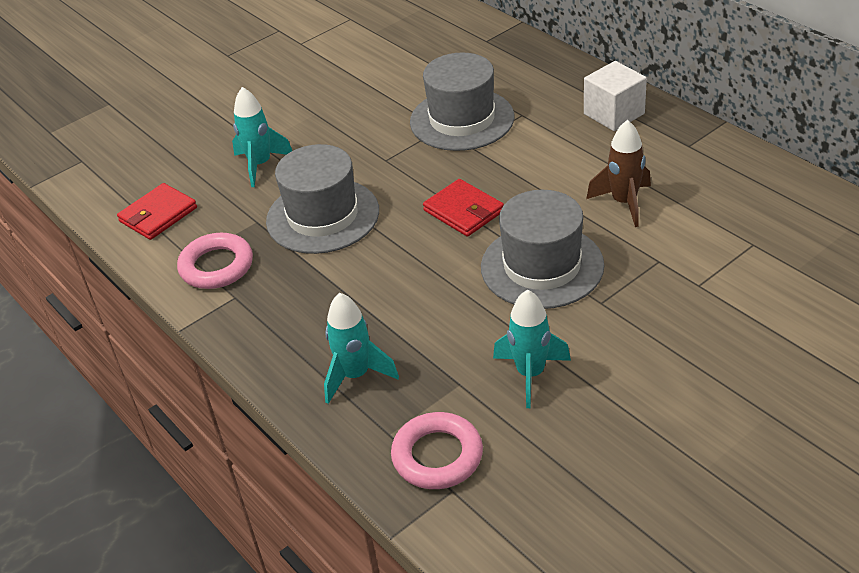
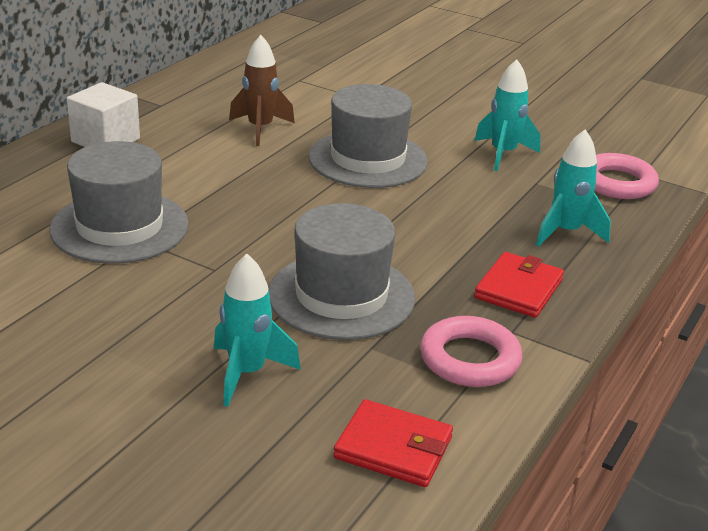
camera: 115 degrees left, 10 degrees down
red wallet [423,179,504,237] -> red wallet moved to [474,252,564,318]

